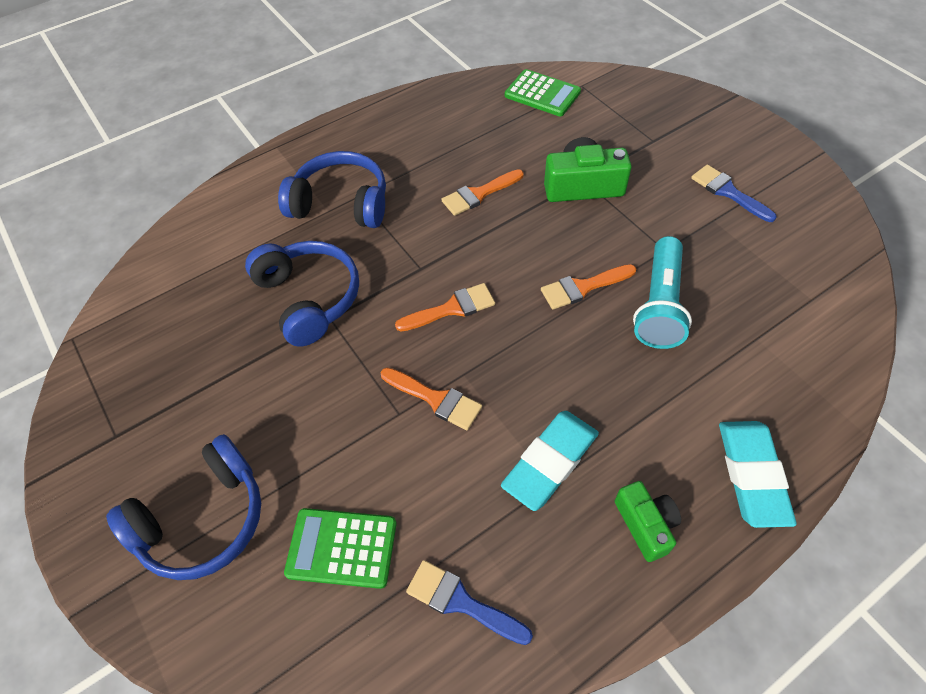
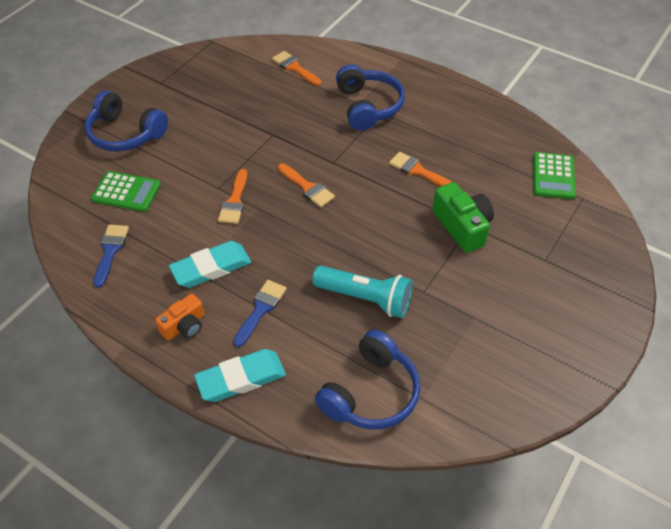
camera: 65 degrees right, 5 degrees down
blue headphones [245,241,359,347] -> blue headphones moved to [315,329,421,430]
green calculator [284,508,397,589] -> green calculator turned 120 degrees clockwise [91,171,161,212]
turquoise eraser [501,411,599,511] -> turquoise eraser turned 45 degrees counterclockwise [169,241,251,288]
orange brush [541,264,636,310] -> orange brush moved to [272,51,321,86]
green camera [615,481,681,562] -> orange camera [155,294,204,341]
turquoise flashlight [633,236,692,349] -> turquoise flashlight turned 150 degrees counterclockwise [312,266,413,318]
blue brush [691,164,777,222] -> blue brush moved to [233,280,287,347]

